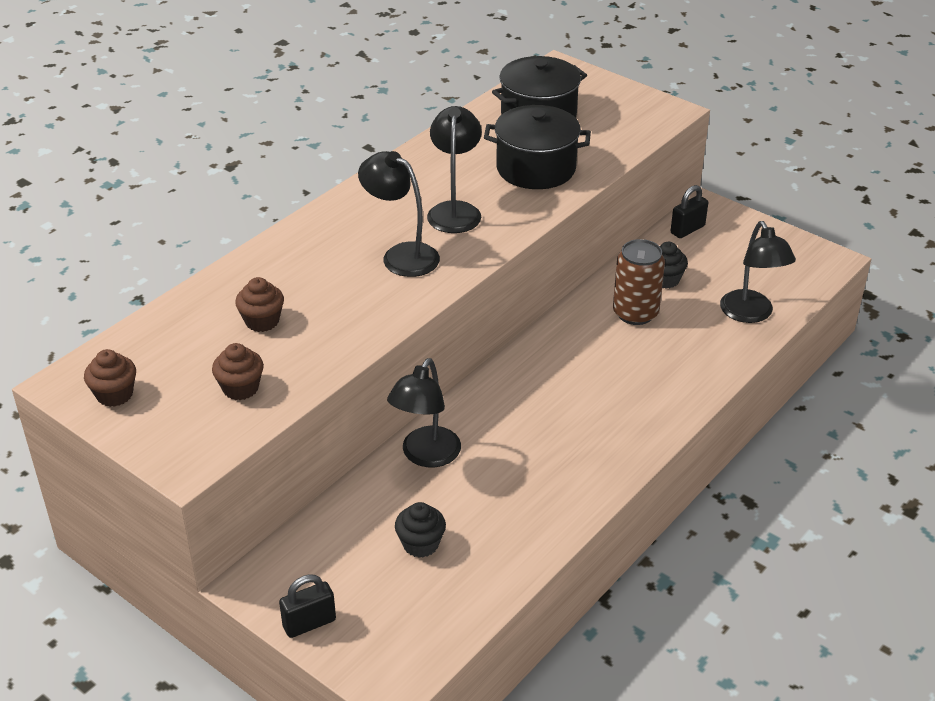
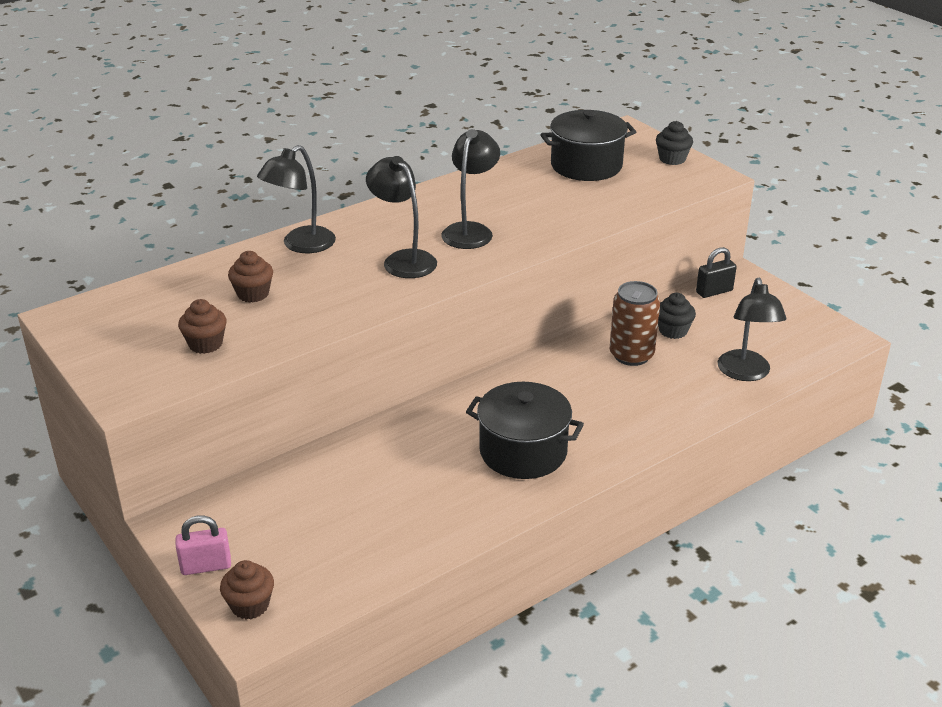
camera: 15 degrees right, 5 degrees down
brown cupcake [84,349,136,407] -> brown cupcake moved to [220,560,274,619]
black padlock [279,574,336,638] -> pink padlock [175,515,231,575]
black lamp [387,358,461,467] -> black lamp moved to [257,145,336,253]
black cupcake [395,502,446,558] -> black cupcake moved to [656,121,693,165]
black pot [484,105,591,189] -> black pot moved to [466,382,584,479]

